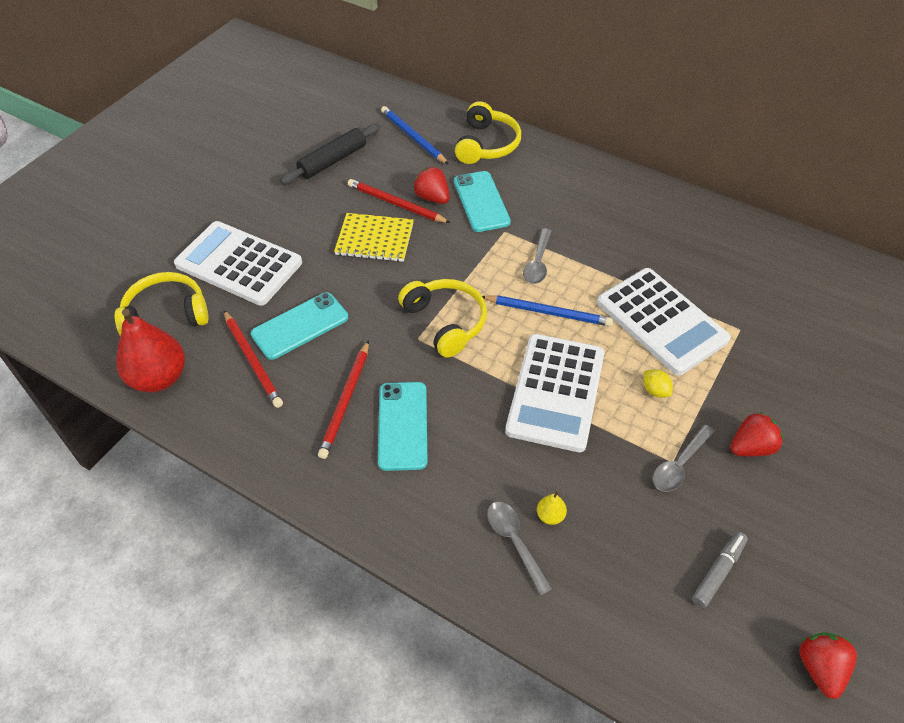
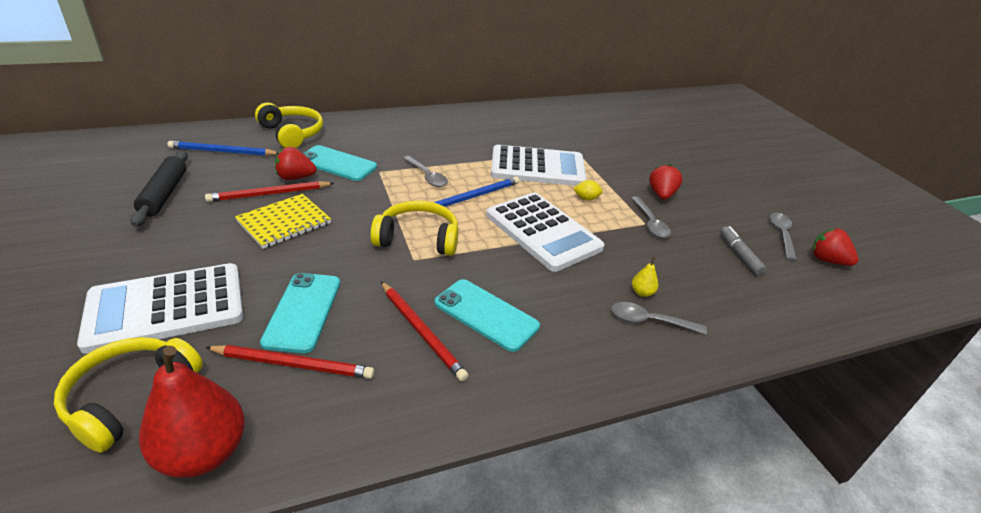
camera: 55 degrees left, 15 degrees down
none -> grey spoon [770,213,797,261]

